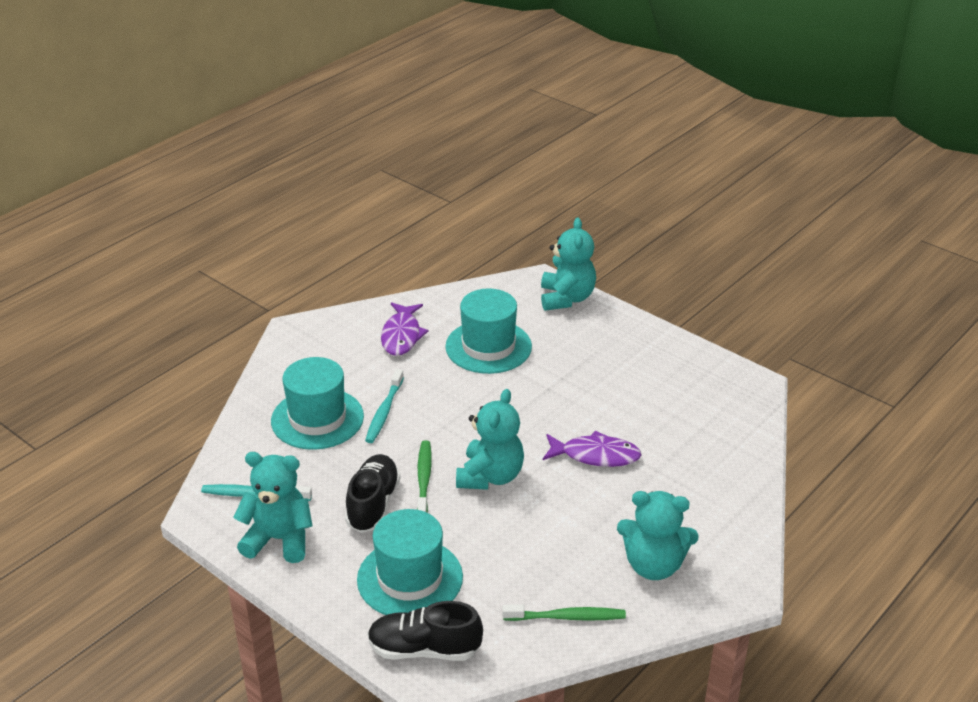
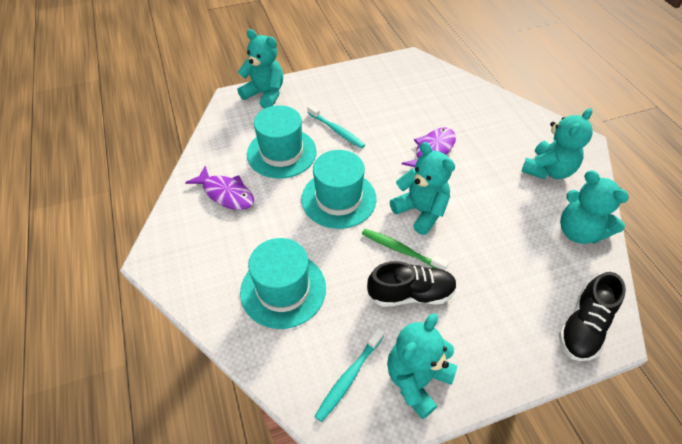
camera: 60 degrees left, 15 degrees up
black shoe [345,454,400,533] -> black shoe turned 135 degrees clockwise [367,261,457,307]
turquoise hat [357,509,463,615] -> turquoise hat moved to [301,150,376,229]
turquoise toothbrush [365,369,404,443] -> turquoise toothbrush moved to [307,105,365,149]
green toothbrush [503,604,626,621] -> turquoise teddy bear [560,170,629,244]

